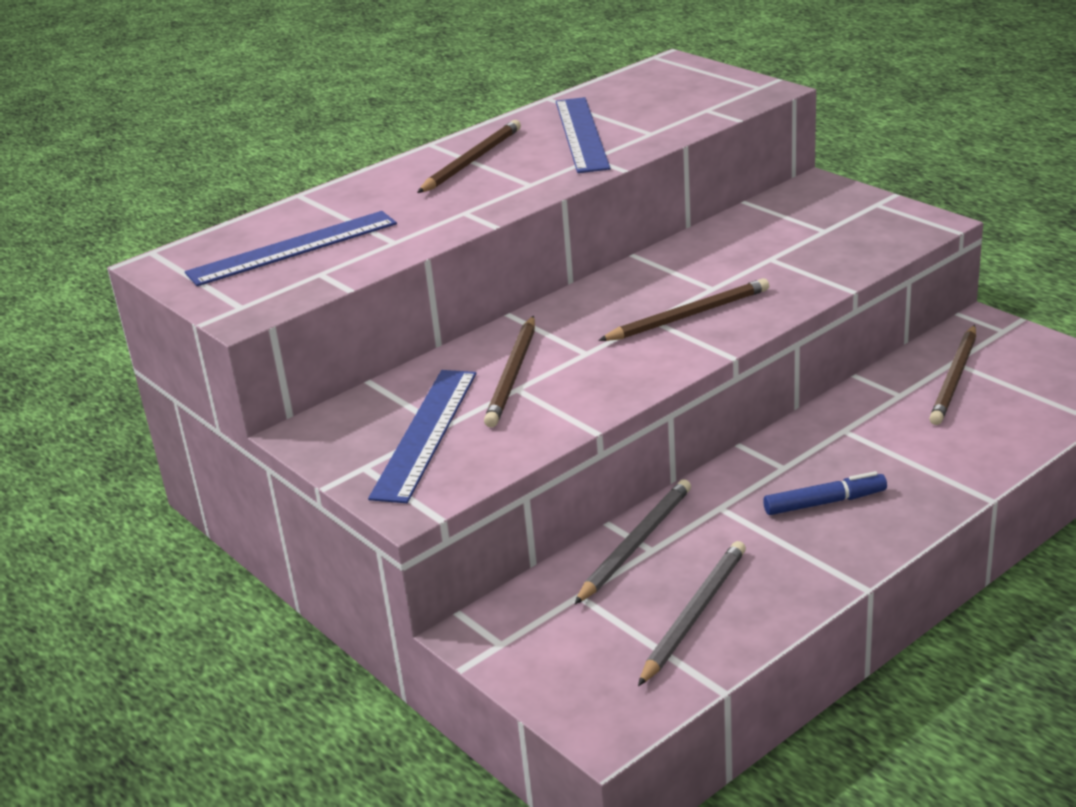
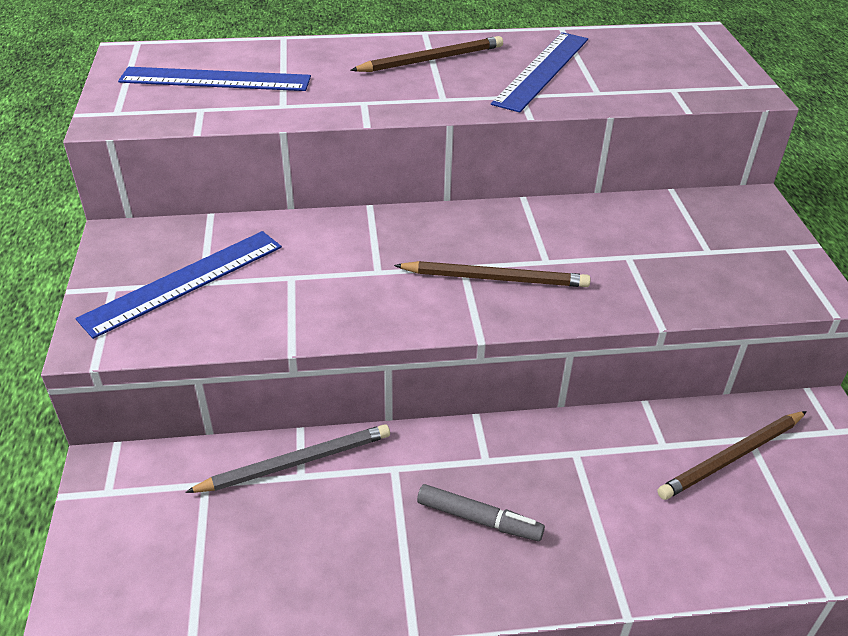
camera: 30 degrees right, 10 degrees up
brown pencil [484,316,535,428] -> none
grey pencil [638,541,746,686] -> none
blue marker [763,471,887,515] -> grey marker [417,484,545,541]

